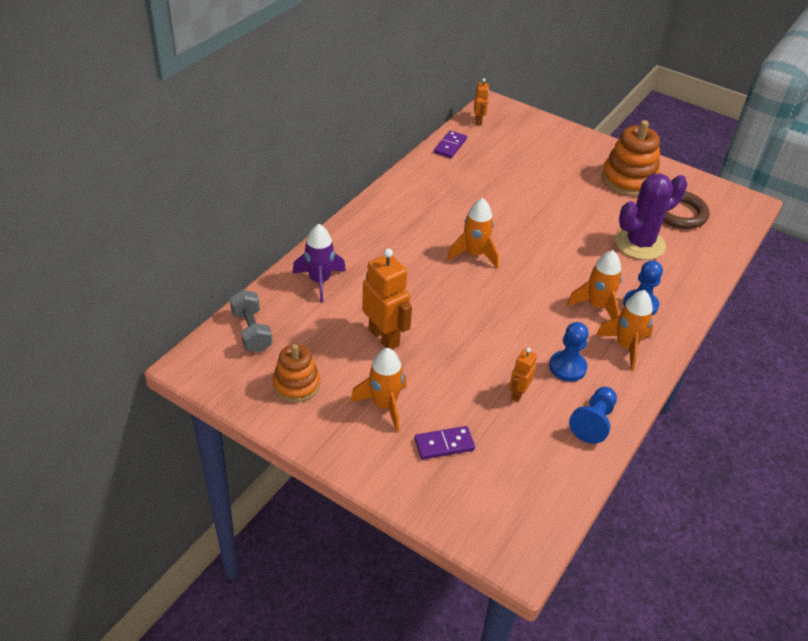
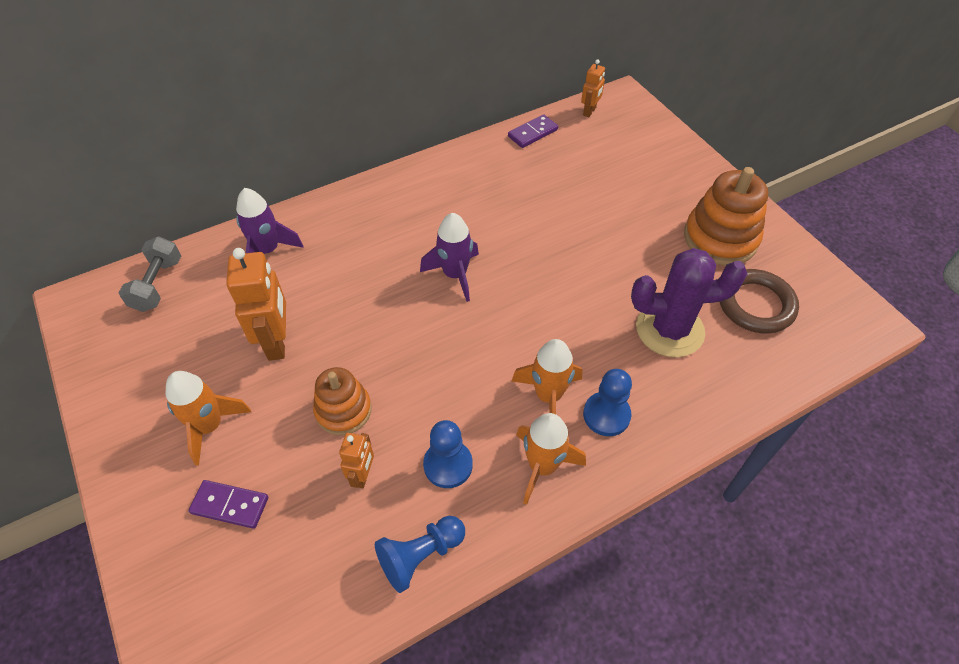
camera: 30 degrees right, 10 degrees up
orange stacking toy [273,344,320,402] -> orange stacking toy moved to [313,367,372,435]
orange rocket [447,198,499,269] -> purple rocket [420,213,479,302]
orange robot [509,348,537,402] -> orange robot turned 135 degrees clockwise [339,433,374,488]

